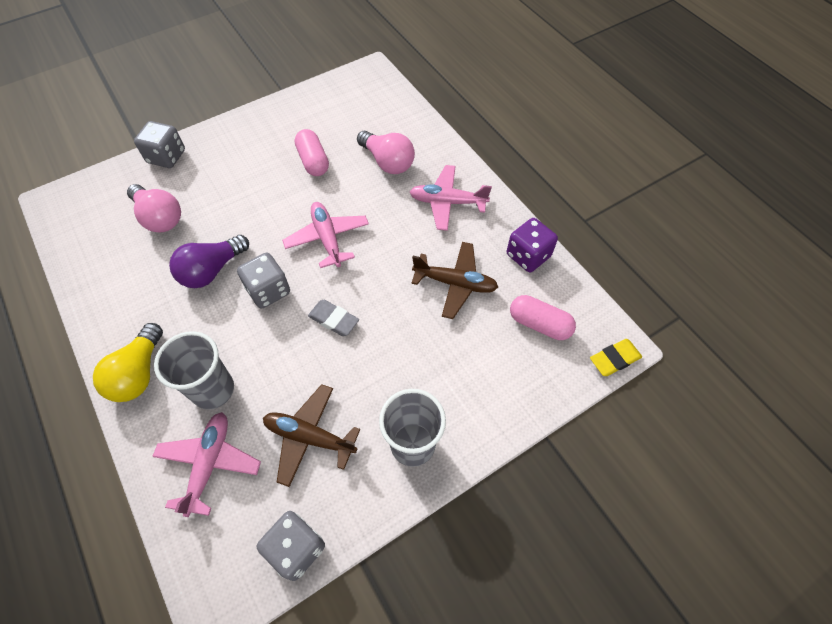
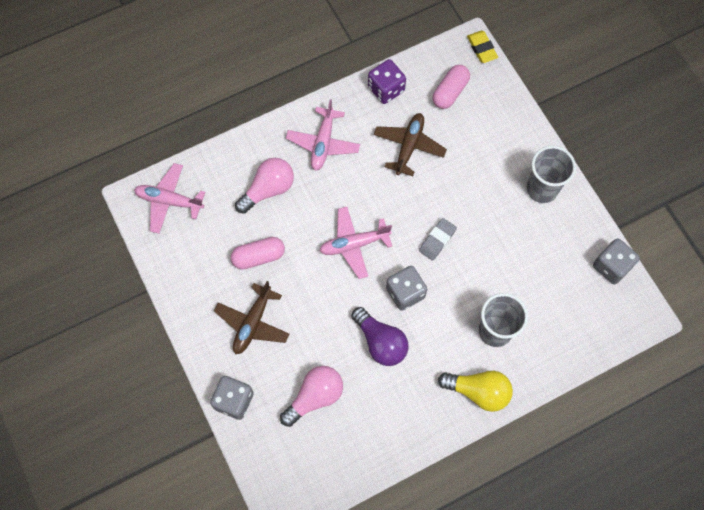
camera: 85 degrees left, 10 degrees up
pink plane [152,412,261,517] -> pink plane moved to [134,163,205,234]
brown plane [263,384,360,487] -> brown plane moved to [214,281,290,354]

